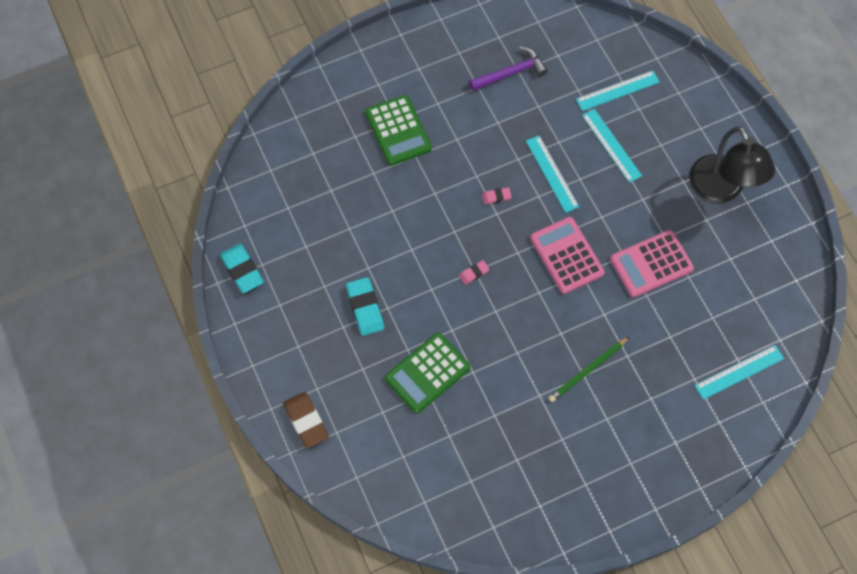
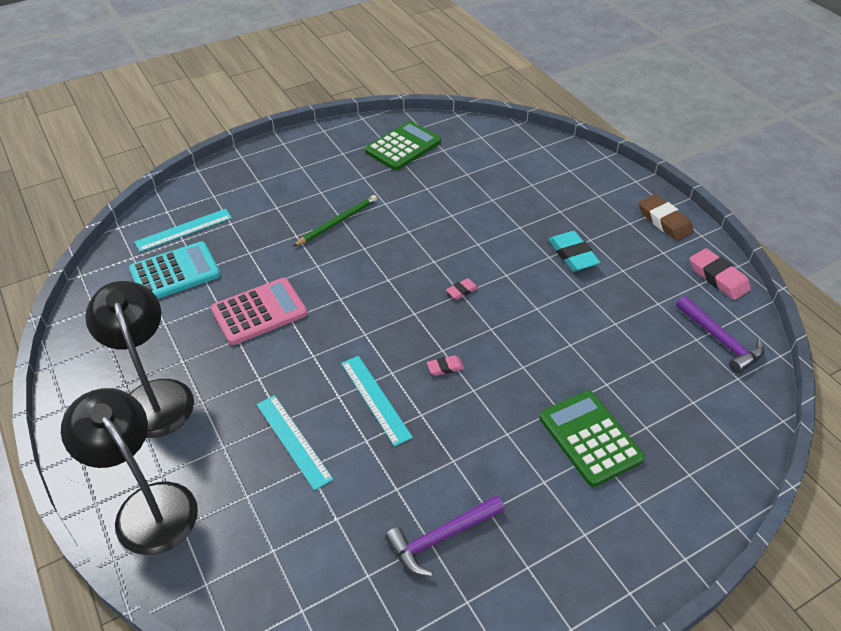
camera: 175 degrees right, 20 degrees down
turquoise eraser [220,244,264,293] -> pink eraser [690,248,751,300]
brown eraser [283,392,329,449] -> brown eraser moved to [639,194,694,241]
green calculator [385,333,470,413] -> green calculator moved to [365,121,441,170]
pink calculator [530,217,605,294] -> none
turquoise ruler [576,71,660,111] -> none
none -> black lamp [61,388,198,555]
none -> turquoise calculator [129,241,220,299]
none -> purple hammer [676,296,764,374]

